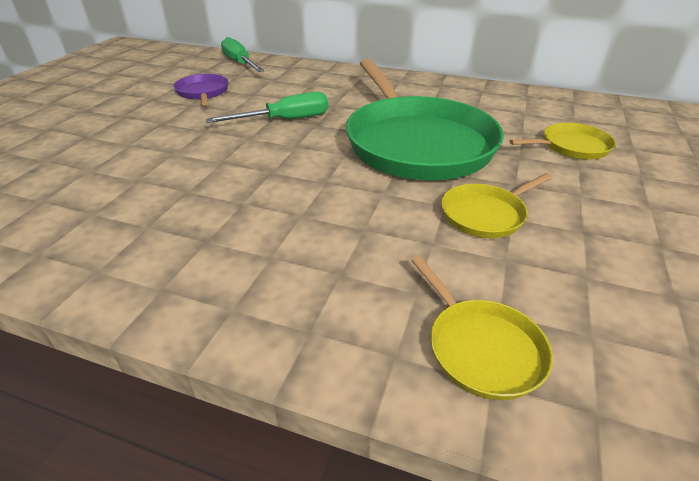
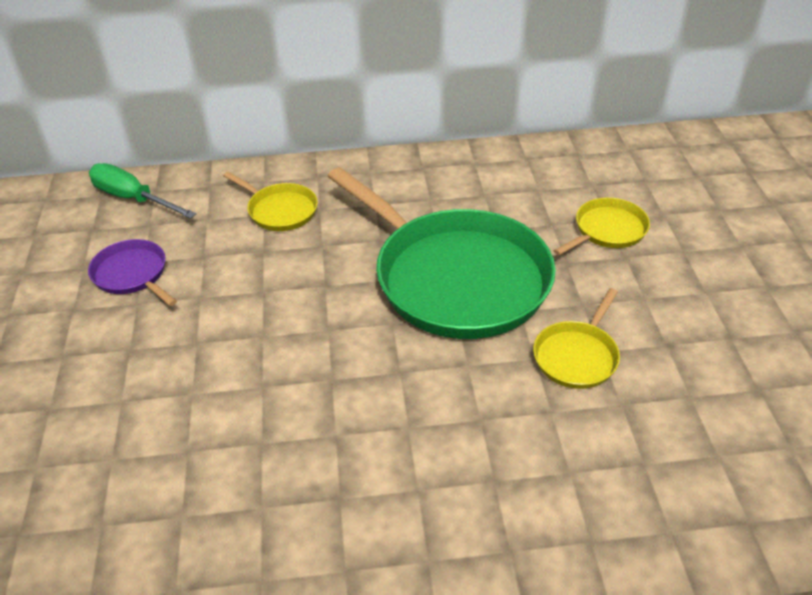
camera: 25 degrees left, 5 degrees up
green screwdriver [206,92,329,123] -> none
yellow pan [412,256,553,400] -> yellow pan moved to [223,172,318,231]

